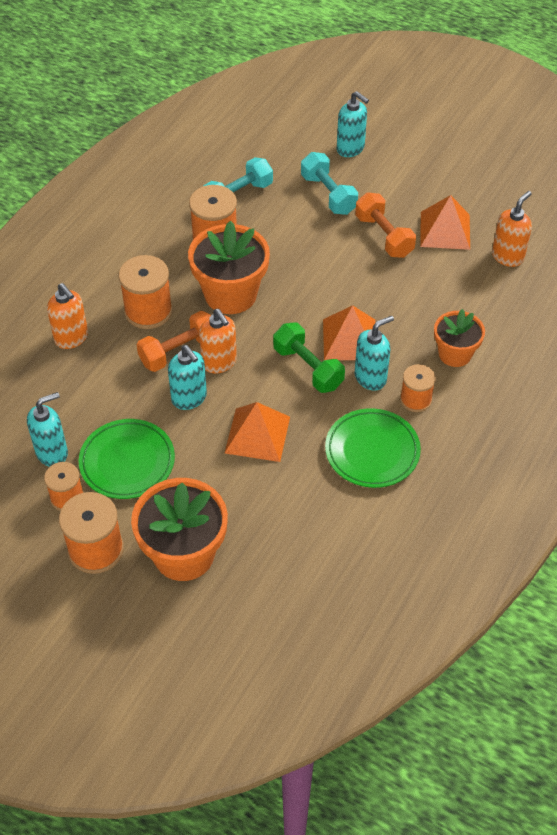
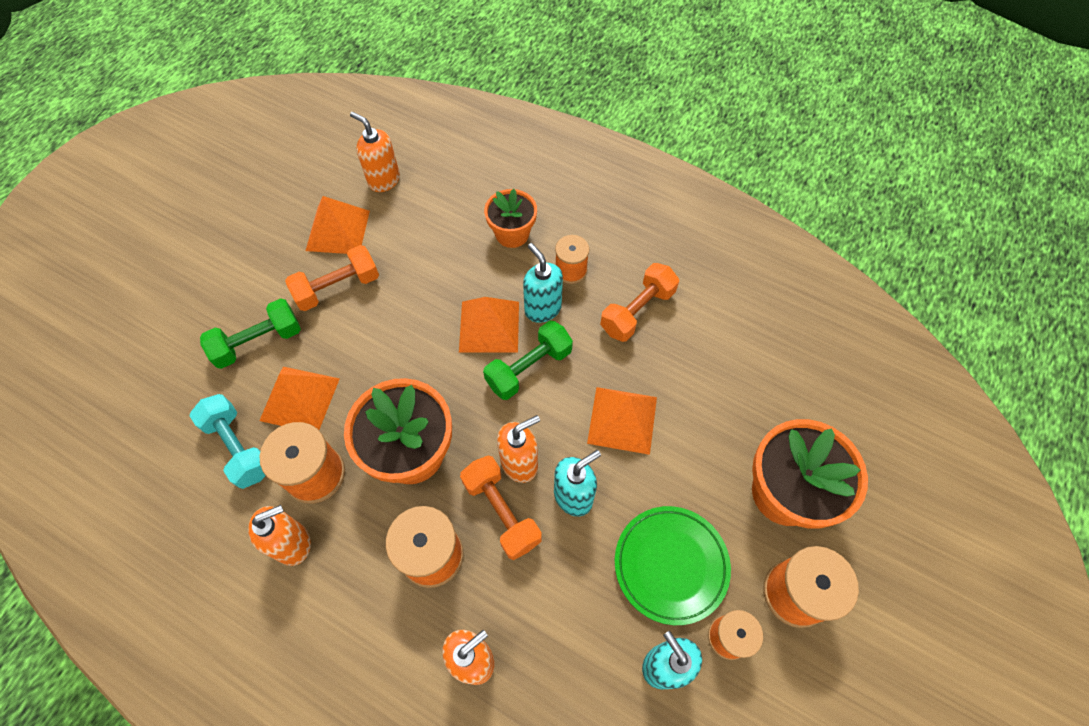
camera: 90 degrees left, 10 degrees up
turquoise dumbbell [301,152,358,215] -> green dumbbell [200,298,301,369]
green plate [325,408,421,488] -> orange dumbbell [600,263,679,342]
turquoise soap dispenser [337,91,369,157] -> none
none -> orange soap dispenser [248,505,311,566]
none -> orange pyramid [259,367,340,430]

